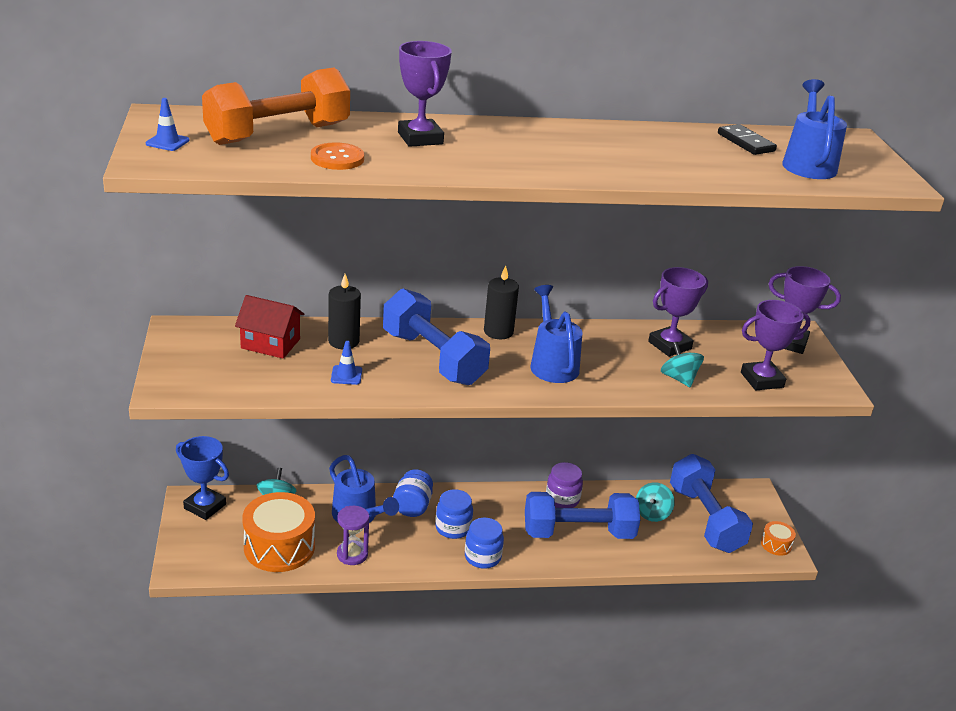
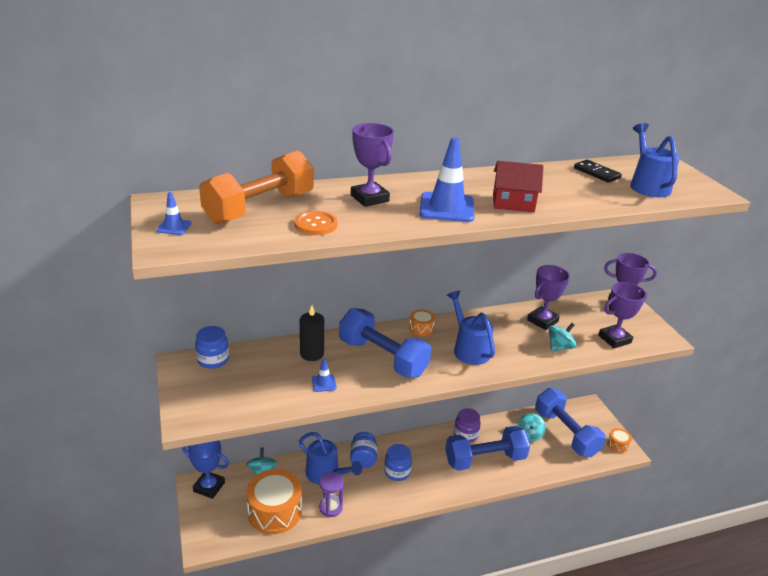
camera: 10 degrees left, 0 degrees up
red house [235,295,304,359] -> red house moved to [493,161,544,212]
blue jar [465,518,504,569] -> blue jar moved to [195,326,229,369]
black candle [484,266,519,339] -> orange drum [409,309,435,336]
turquoise spinning top [661,342,704,387] -> turquoise spinning top turned 90 degrees clockwise [549,323,577,351]
none -> blue traffic cone [419,137,475,222]

